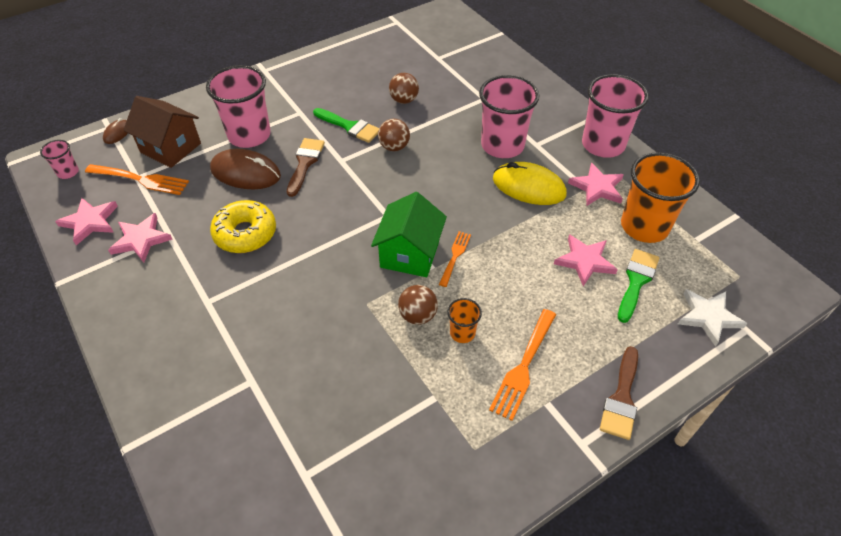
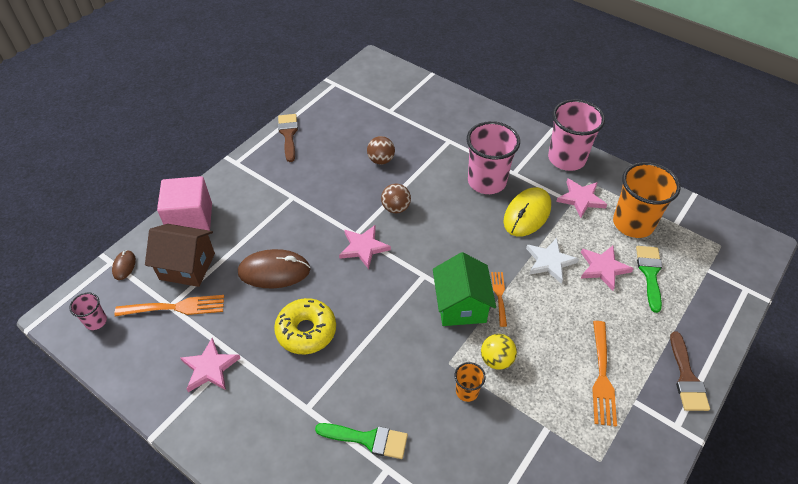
camera: 20 degrees left, 0 degrees up
pink star [55,198,118,245] -> pink star moved to [339,225,391,269]
pink cup [206,65,271,148] -> none
brown brush [287,138,325,197] -> brown brush moved to [278,114,298,162]
green brush [313,108,379,143] -> green brush moved to [315,423,408,459]
brown ball [398,285,438,325] -> yellow ball [481,334,517,370]
orange cup [447,298,482,343] -> orange cup moved to [455,362,486,402]
yellow mouse [493,162,567,205] -> yellow mouse turned 60 degrees counterclockwise [503,187,551,236]
white star [678,289,747,347] -> white star moved to [526,238,579,284]
none -> pink cube [157,176,212,231]

